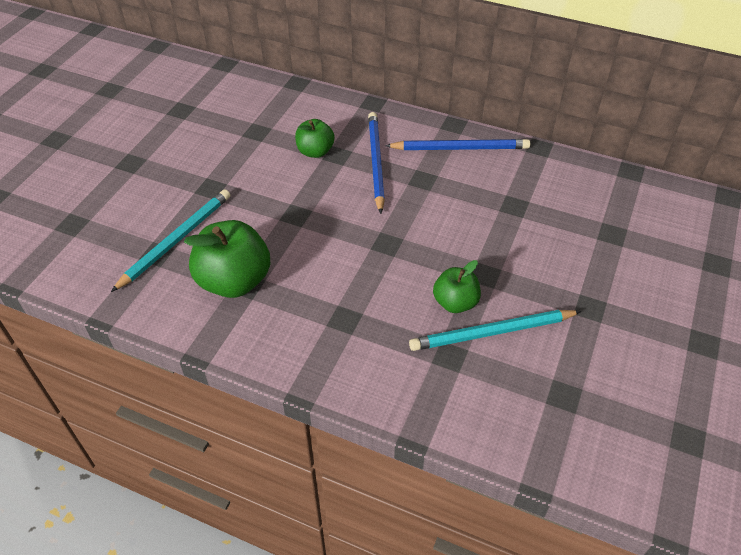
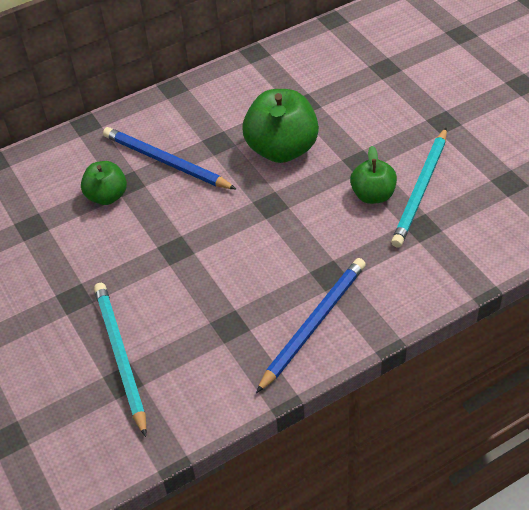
camera: 50 degrees left, 0 degrees up
green apple [184,220,270,298] -> green apple moved to [242,89,319,163]
blue pencil [385,139,530,150] -> blue pencil moved to [256,258,366,393]

